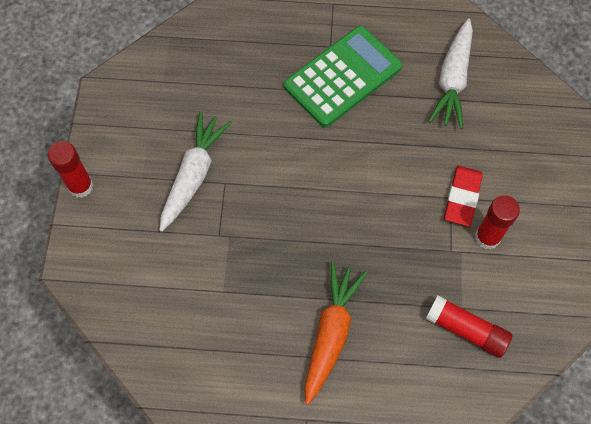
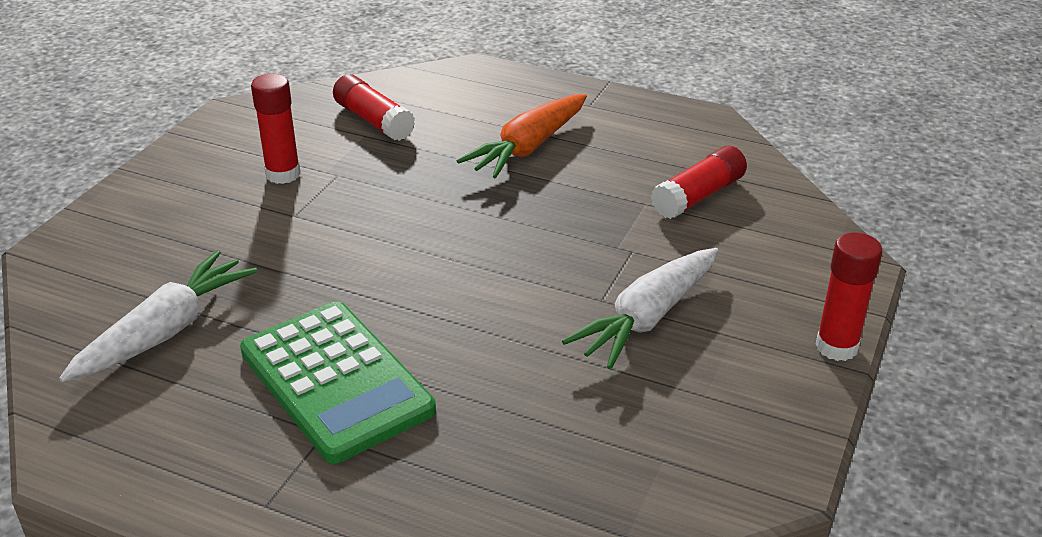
camera: 160 degrees left, 30 degrees down
green calculator [284,26,402,127] -> green calculator turned 105 degrees counterclockwise [240,301,436,464]
red eraser [444,166,483,226] -> none
none -> red glue stick [651,146,747,219]

